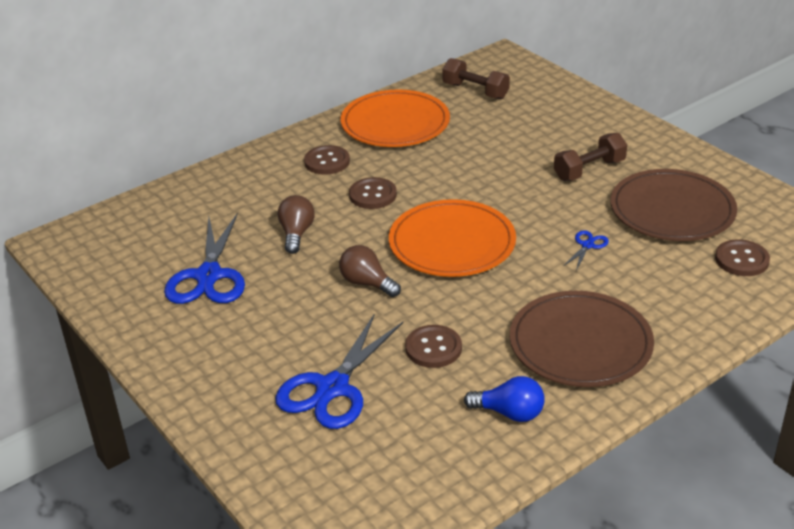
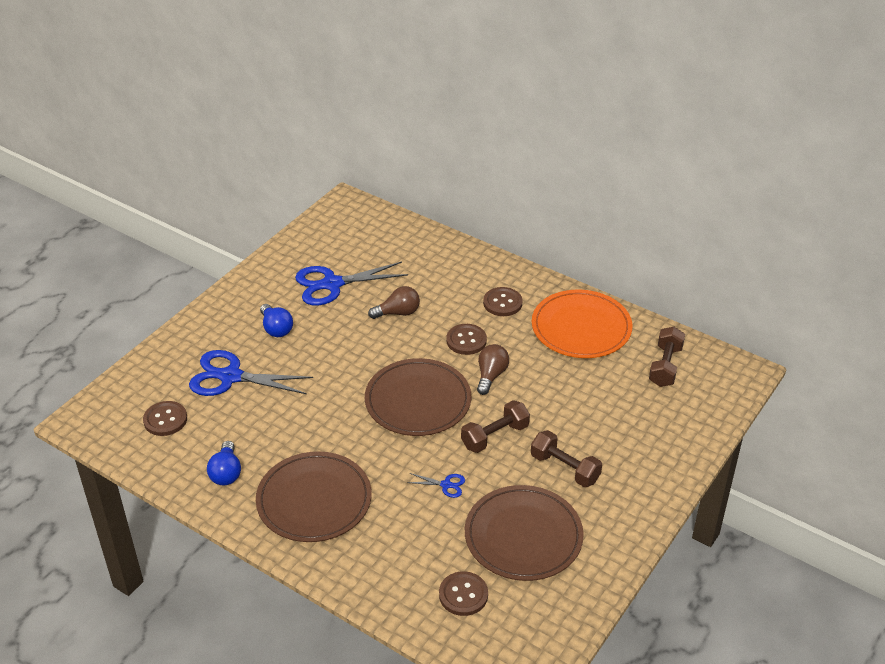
camera: 70 degrees right, 5 degrees up
brown light bulb [339,245,401,297] -> brown light bulb moved to [477,344,509,395]
orange plate [389,199,516,277] -> brown plate [365,358,471,436]
brown button [405,325,462,368] -> brown button moved to [143,401,187,436]
none -> blue light bulb [260,304,293,337]
none -> brown dumbbell [461,400,530,453]

